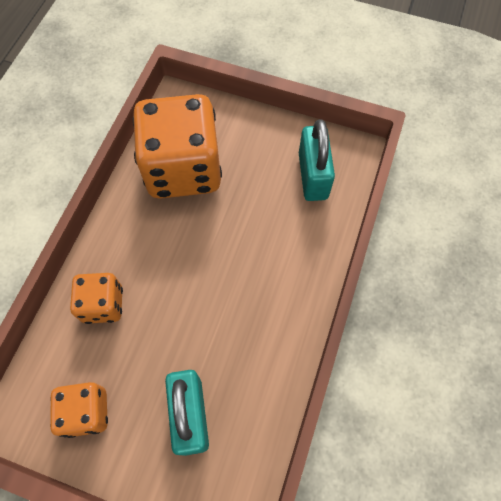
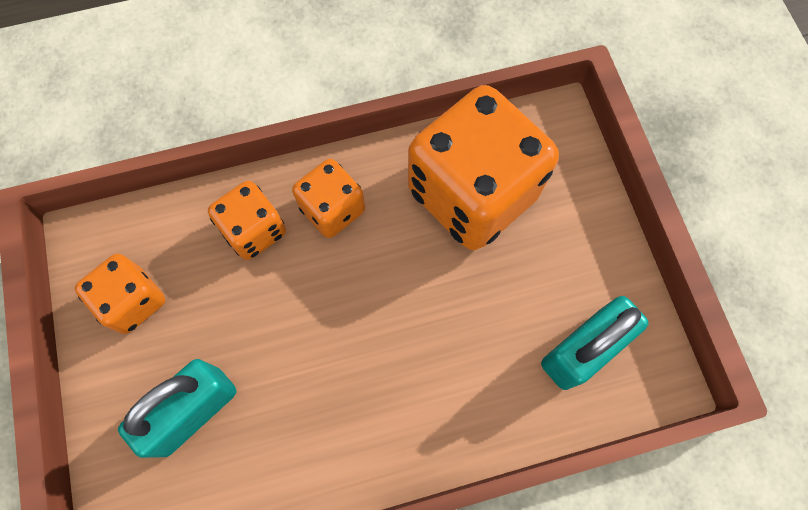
camera: 55 degrees right, 5 degrees up
none -> orange dice [292,159,365,238]

